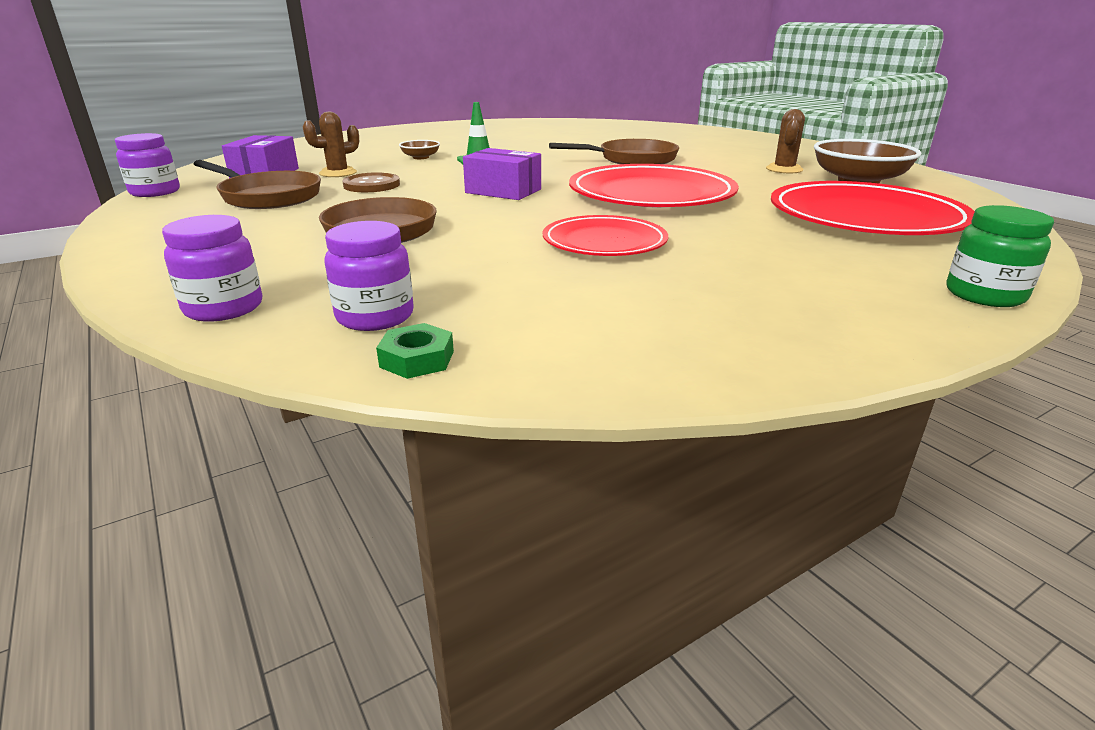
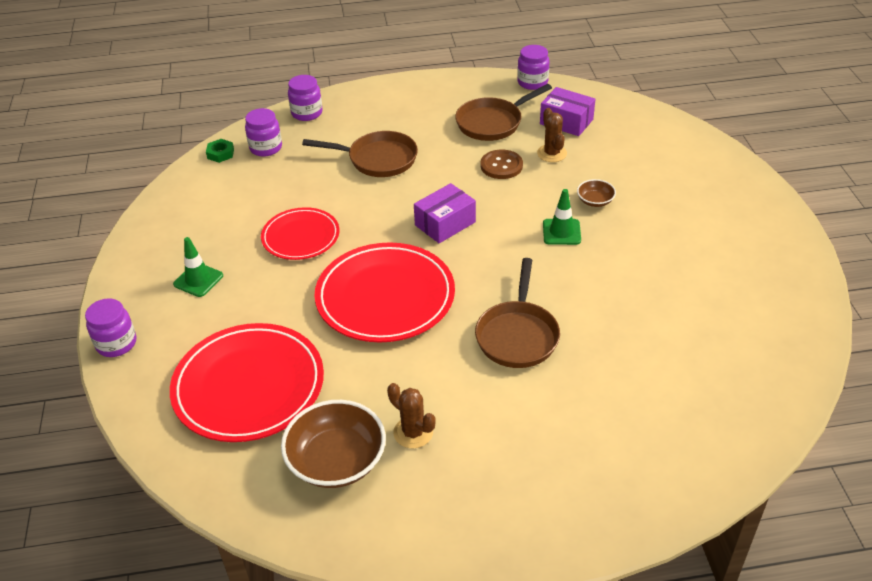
camera: 115 degrees right, 15 degrees up
green jar [946,205,1054,307] -> purple jar [85,298,136,357]
none -> green traffic cone [173,237,223,297]

